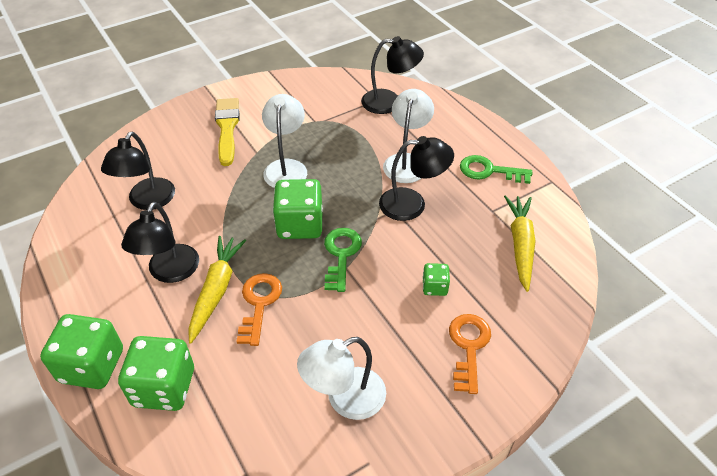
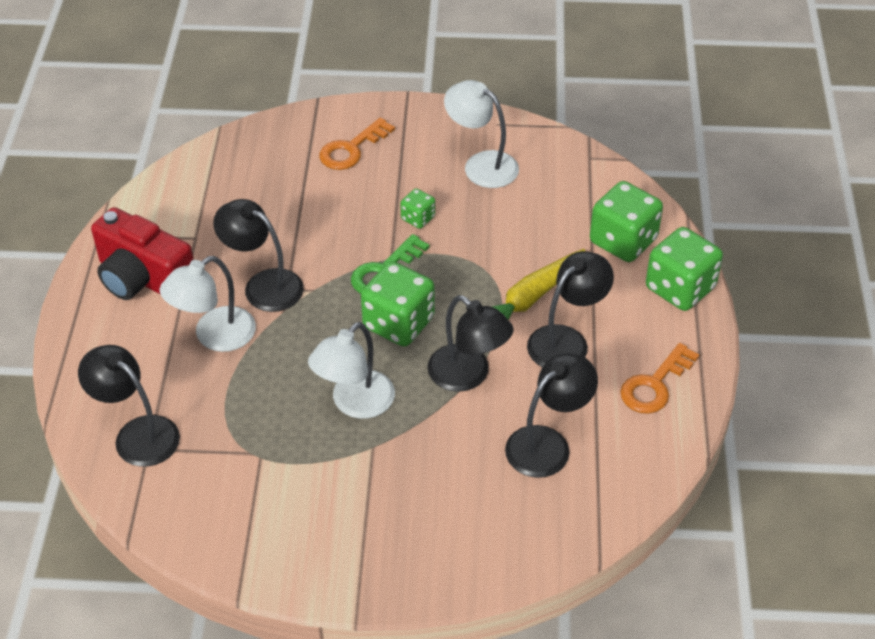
camera: 145 degrees left, 0 degrees up
yellow brush [215,98,240,166] -> none
orange key [236,273,282,346] -> orange key moved to [620,343,699,414]
white lamp [297,337,386,420] -> white lamp turned 150 degrees counterclockwise [444,80,519,188]
green dice [422,263,450,296] -> green dice moved to [400,188,435,229]
green key [460,155,532,184] -> red camera [91,207,194,300]
yellow carrot [504,195,536,292] -> none
none -> black lamp [427,295,513,392]

